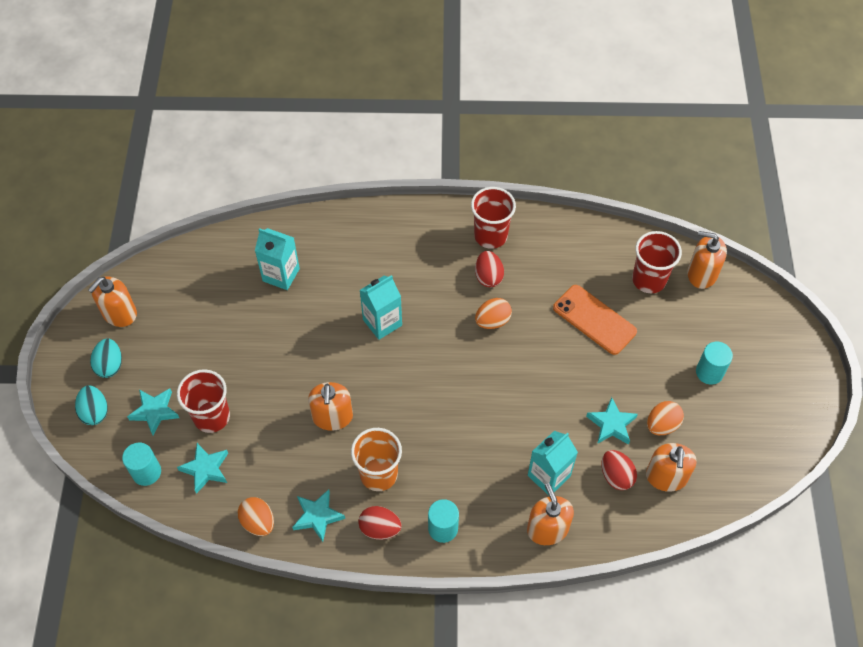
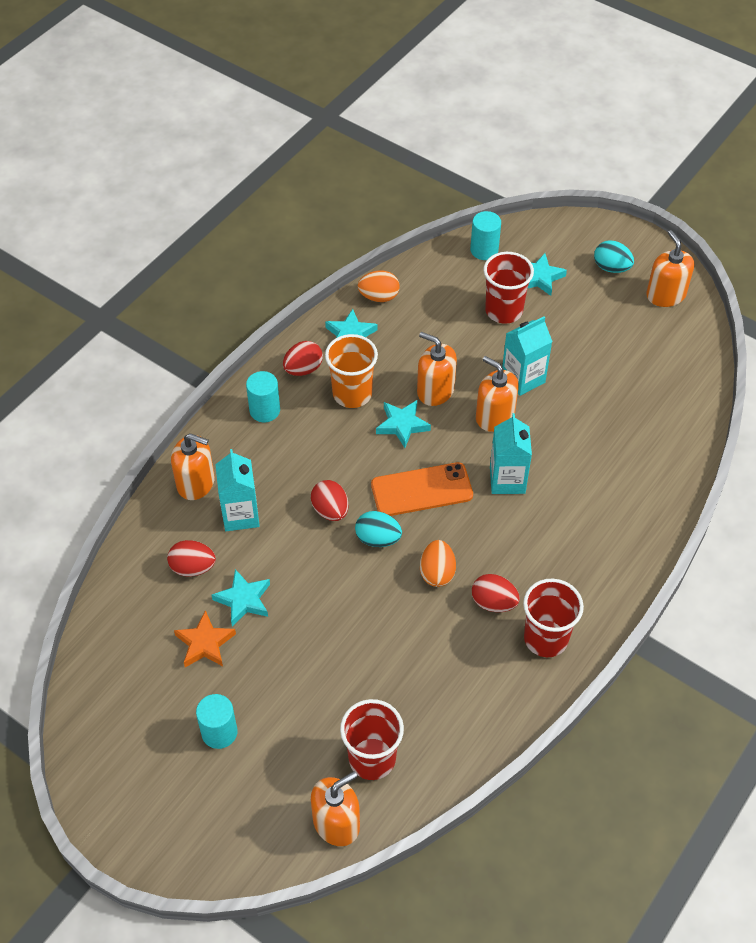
camera: 125 degrees right, 5 degrees down
turquoise egg [75,385,108,425] -> turquoise egg moved to [355,511,402,547]
turquoise star [177,443,228,494] -> turquoise star moved to [376,400,431,448]
turquoise carton [255,228,300,290] -> turquoise carton moved to [502,317,553,396]
orange phone [553,285,637,355] -> orange phone moved to [371,462,473,516]
orange soap dispenser [646,443,697,492] -> orange soap dispenser moved to [476,356,519,432]
orange egg [647,401,684,435] -> orange star [174,610,236,667]
none -> red egg [311,480,349,521]

